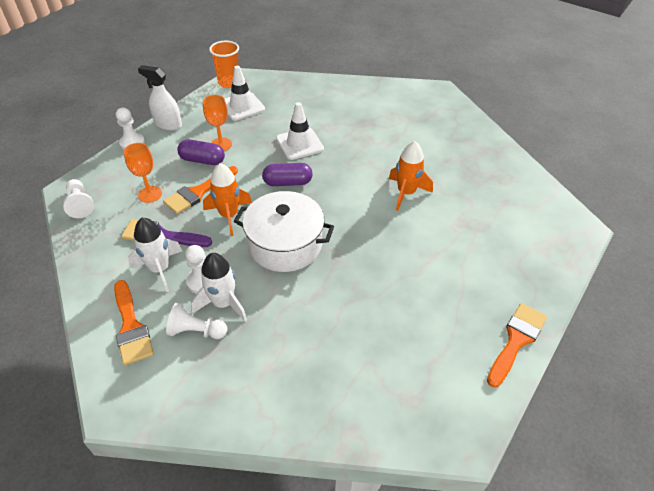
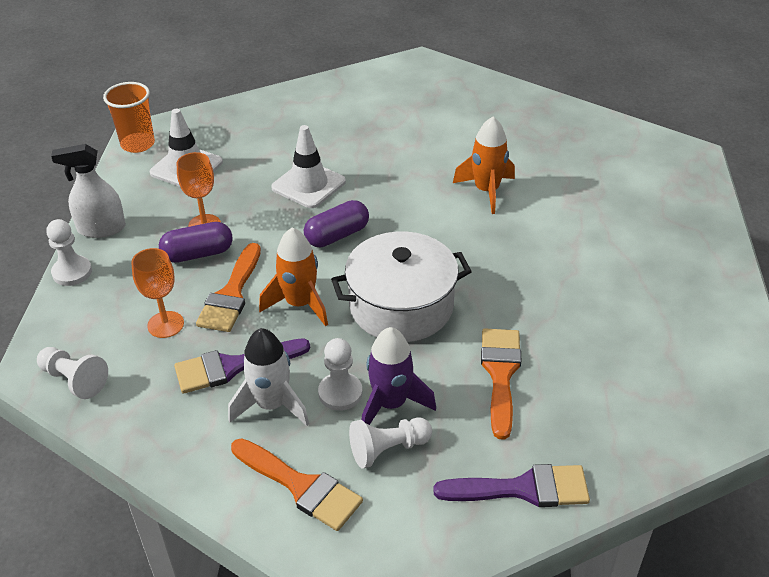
camera: 30 degrees left, 5 degrees down
white rocket [191,253,247,322] -> purple rocket [362,327,436,425]
orange brush [487,303,547,387] -> orange brush moved to [481,329,521,440]
none -> purple brush [433,464,590,507]

